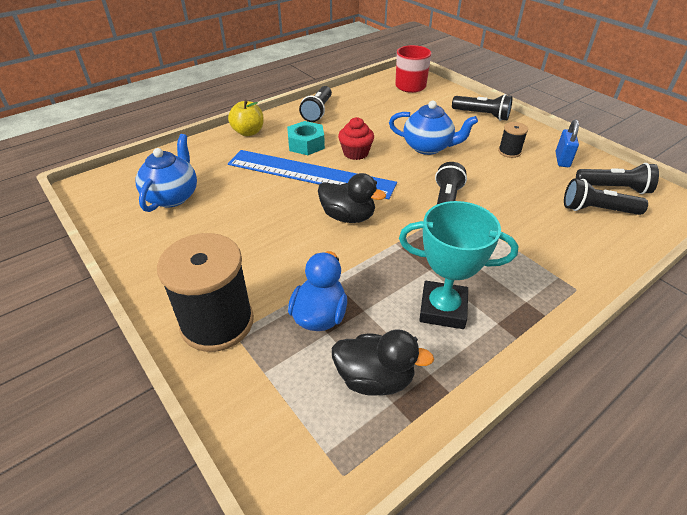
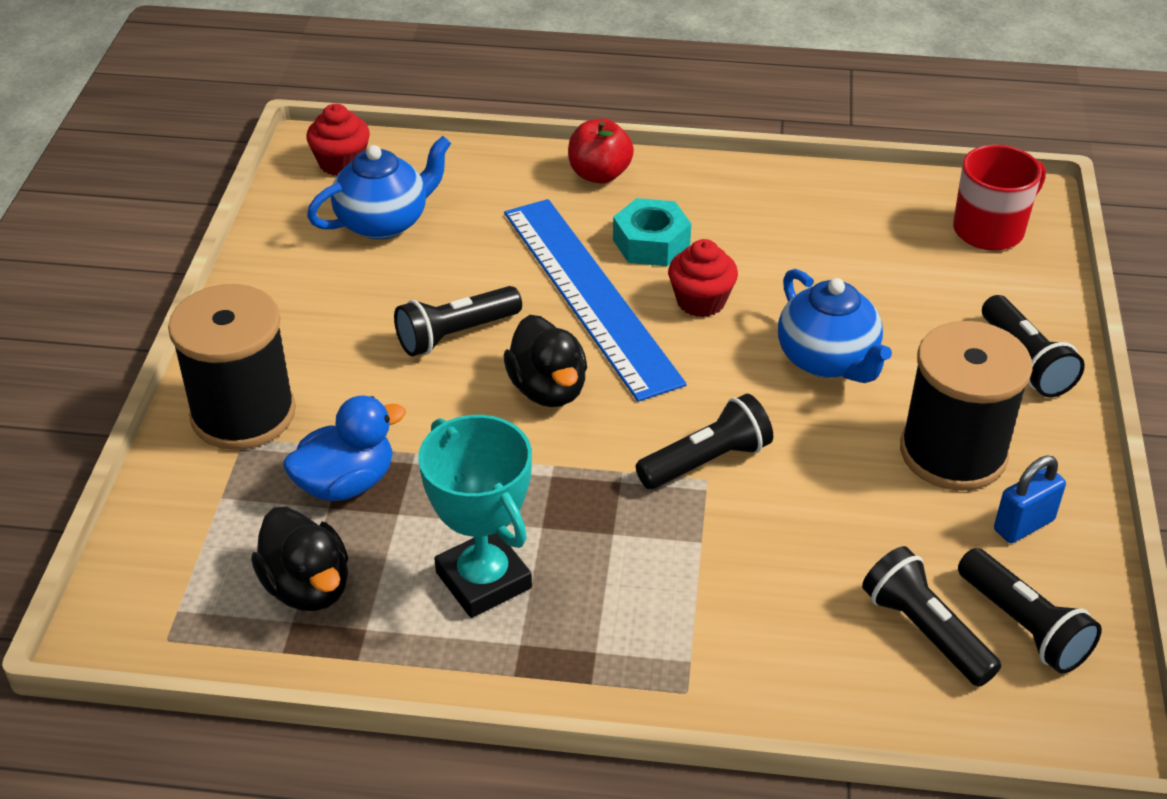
camera: 45 degrees right, 0 degrees up
yellow apple [228,99,264,136] -> red apple [568,118,634,184]
black flashlight [299,86,332,122] -> black flashlight moved to [394,286,522,356]
black spool [498,122,528,158] -> black spool [900,321,1033,491], size x2.19
none -> red cupcake [306,104,370,175]

